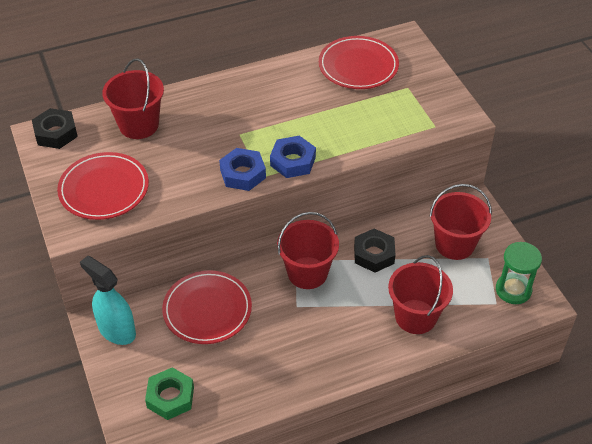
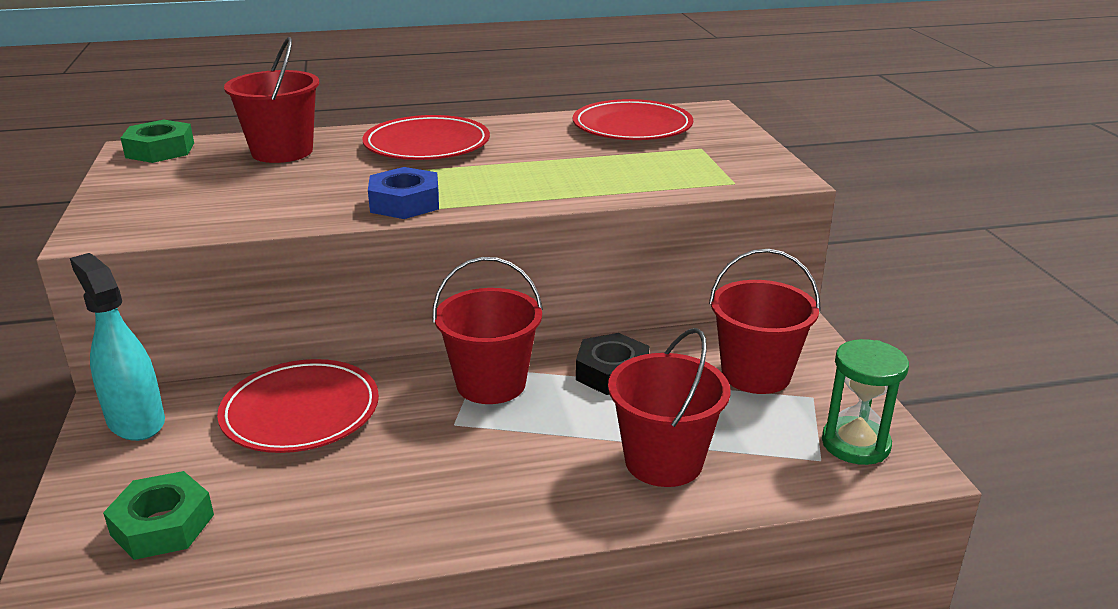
camera: 10 degrees right, 20 degrees down
black nut [32,108,78,149] -> green nut [121,120,194,163]
red plate [57,152,149,220] -> red plate moved to [362,115,490,160]
blue nut [270,136,316,178] -> none

